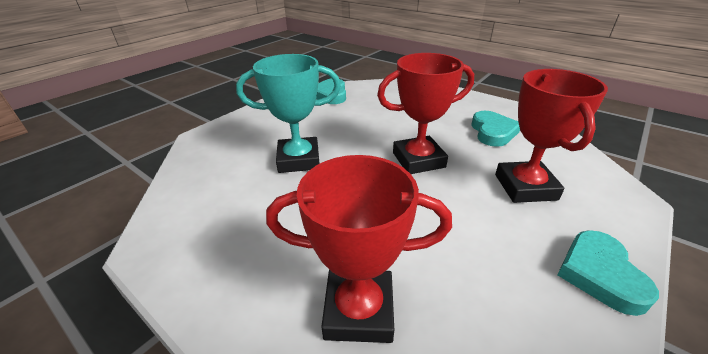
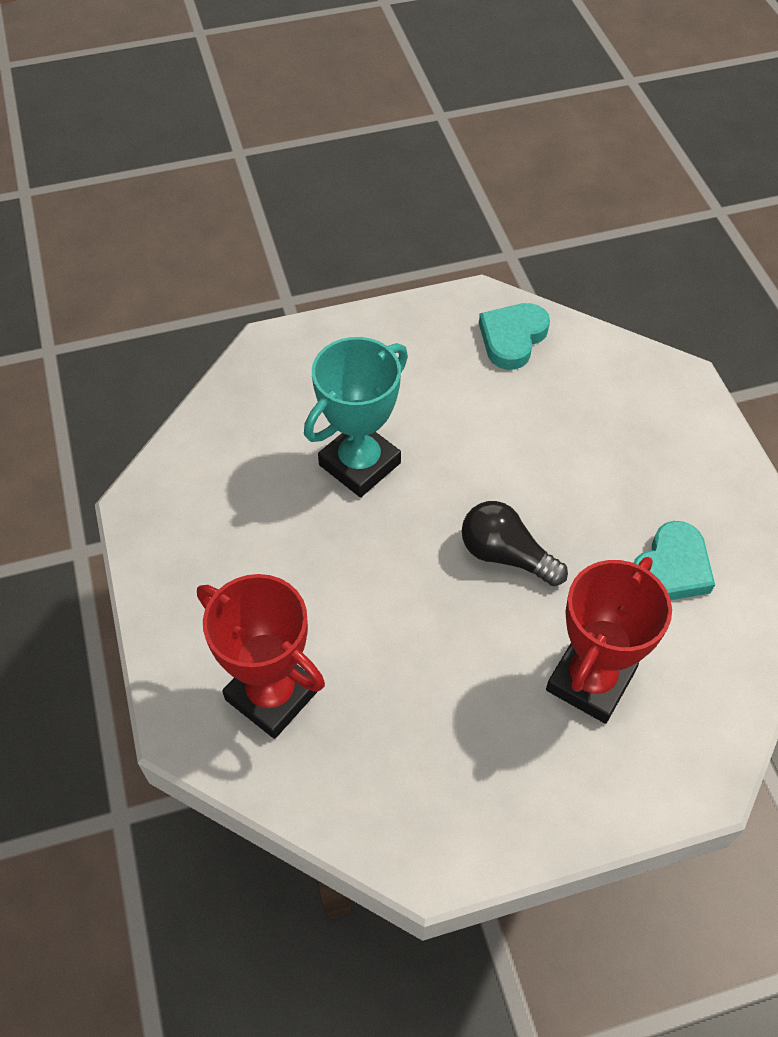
camera: 35 degrees right, 20 degrees up
turquoise trophy [236,54,341,173] -> turquoise trophy turned 75 degrees counterclockwise [304,337,408,497]
red trophy [377,53,474,174] -> black light bulb [462,501,568,586]
turquoise heart [557,230,659,316] -> none

